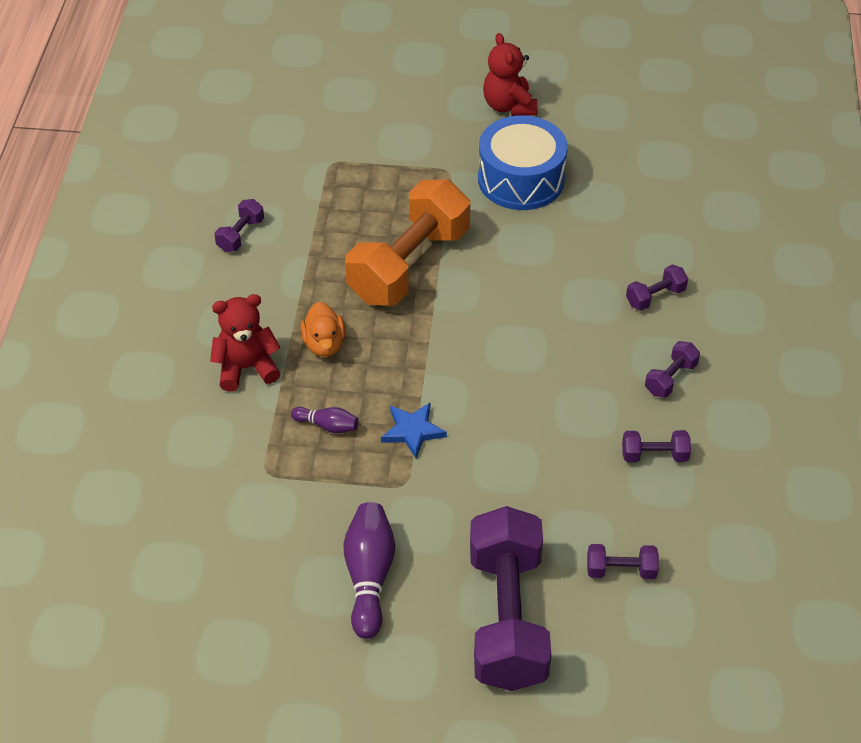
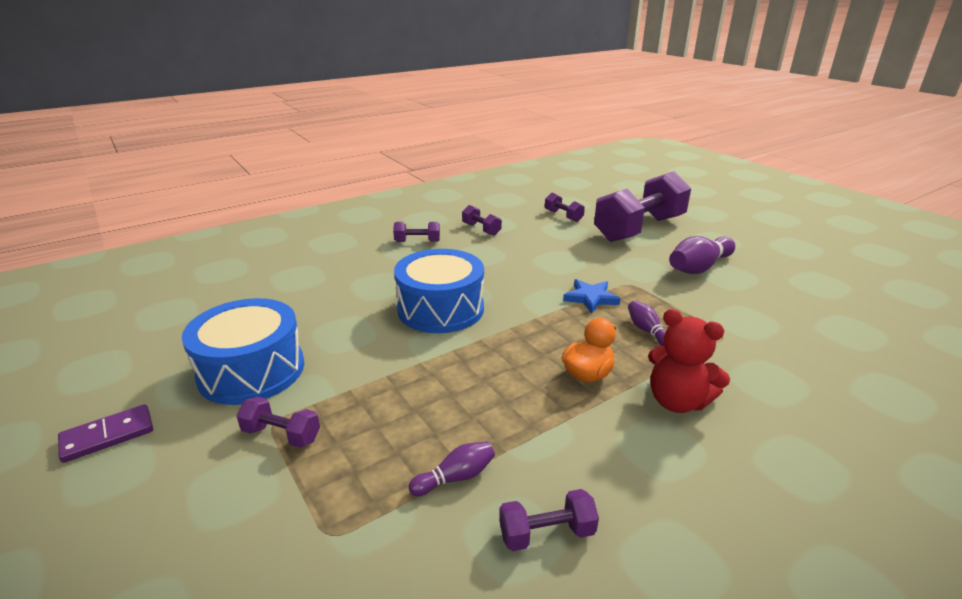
camera: 130 degrees left, 20 degrees down
orange dumbbell [345,179,470,306] -> none
red teddy bear [483,33,538,116] -> purple domino [58,404,153,463]
purple dumbbell [626,264,688,311] -> purple dumbbell moved to [236,397,320,448]
none -> blue drum [394,249,484,333]
none -> purple bowling pin [409,442,495,496]

